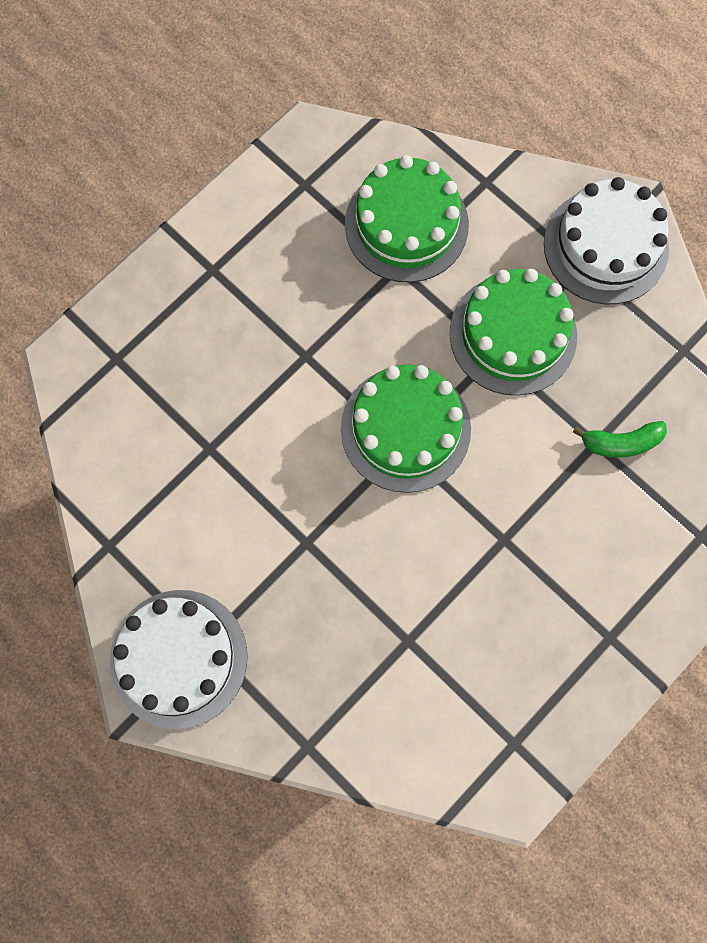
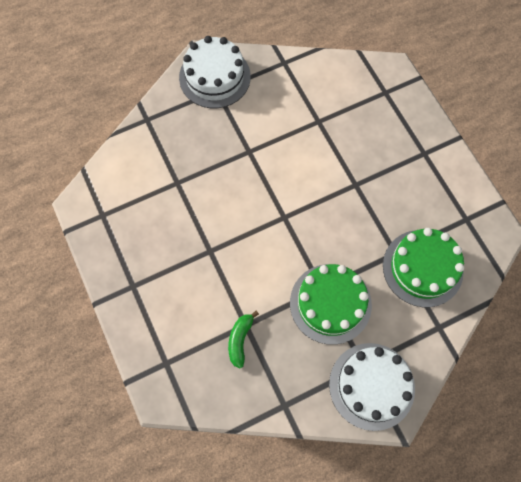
camera: 110 degrees right, 5 degrees down
green cake [341,365,471,493] -> none

